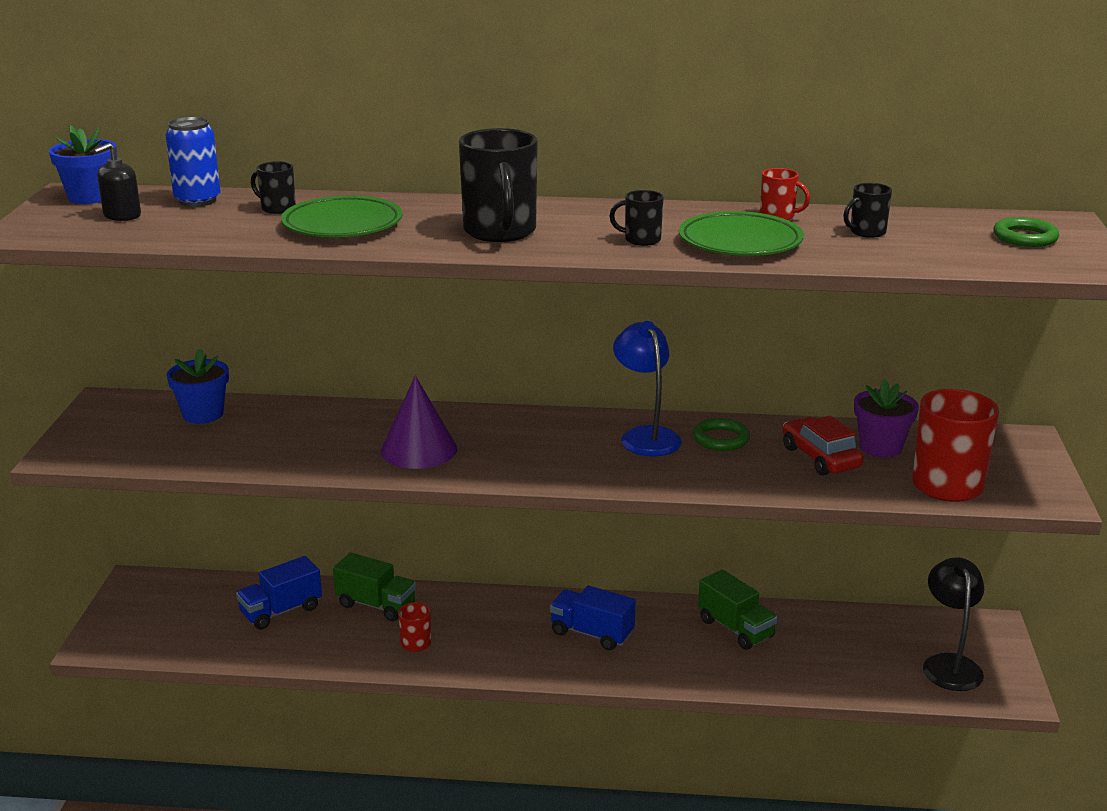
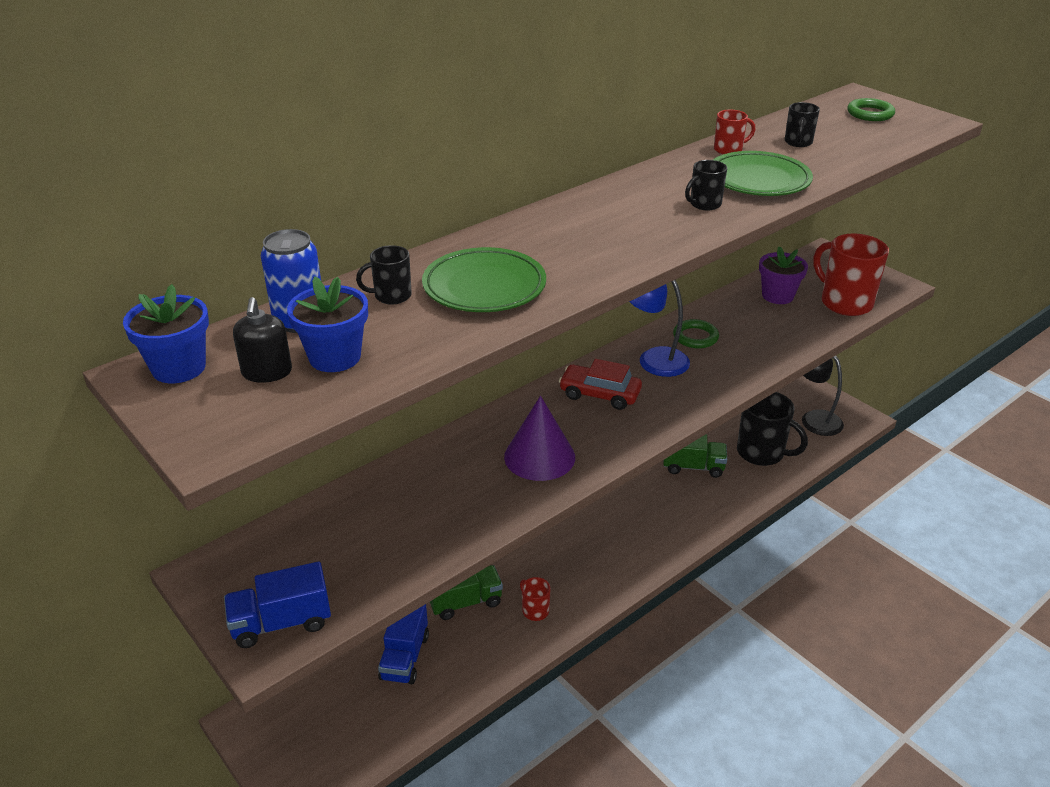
camera: 45 degrees left, 10 degrees up
blue flower pot [166,348,229,424] -> blue flower pot moved to [287,276,368,372]
black mug [459,128,538,242] -> black mug moved to [737,392,808,466]
blue truck [550,585,636,650] -> blue truck moved to [224,561,331,648]
red car [783,416,864,475] -> red car moved to [559,359,642,410]

